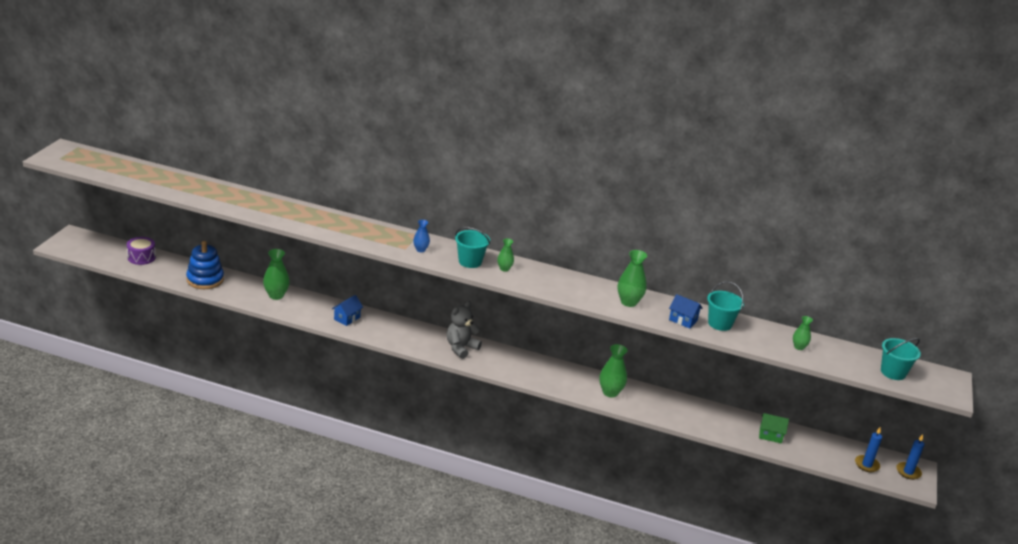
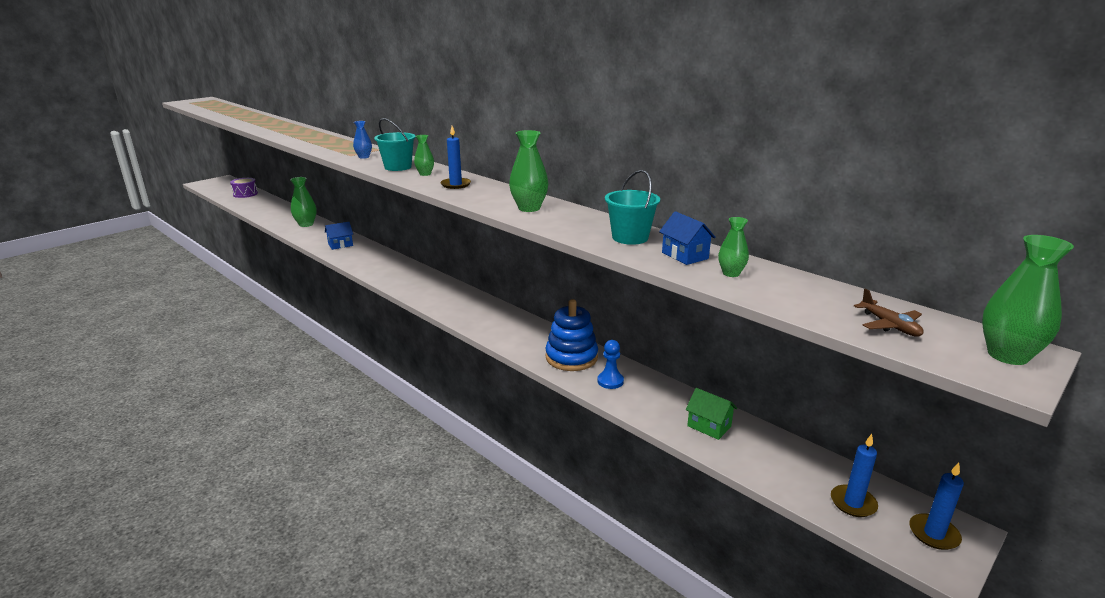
camera: 30 degrees right, 5 degrees down
blue stacking toy [186,241,224,289] -> blue stacking toy moved to [546,299,598,371]
grey teddy bear [447,301,482,359] -> none
green vase [600,344,627,398] -> green vase moved to [982,235,1074,365]
blue house [669,294,703,329] -> blue house moved to [659,211,716,265]
turquoise bucket [881,338,921,380] -> brown plane [854,288,924,336]
none -> blue candle [441,126,471,189]
none -> blue pawn [597,340,624,389]

